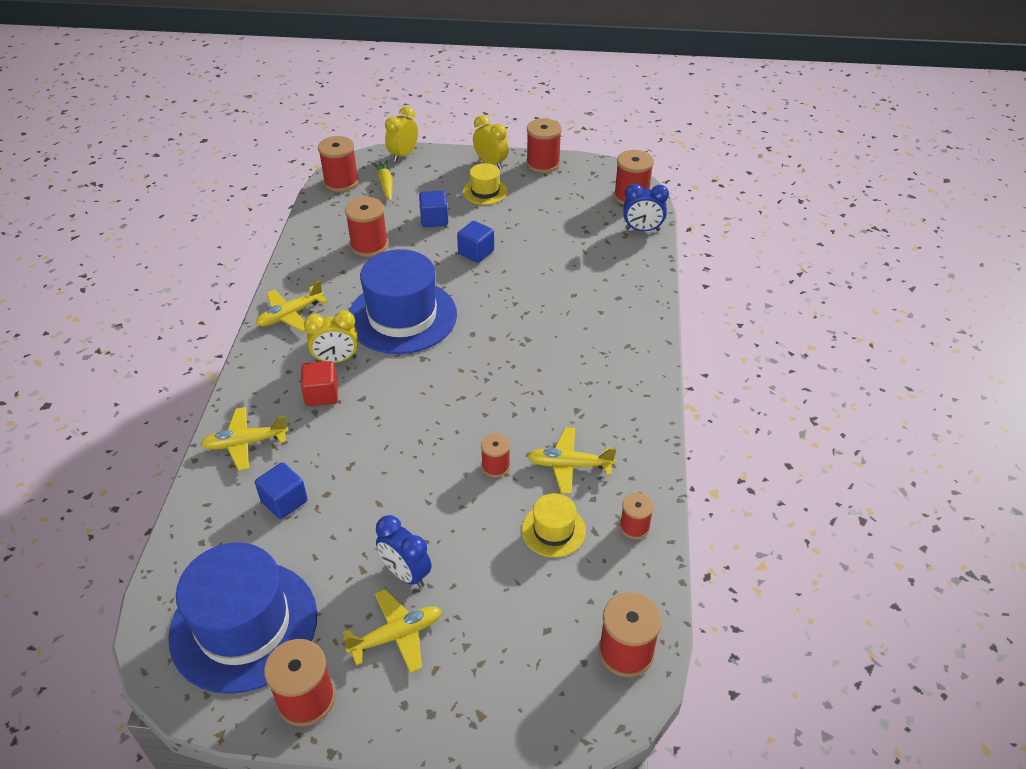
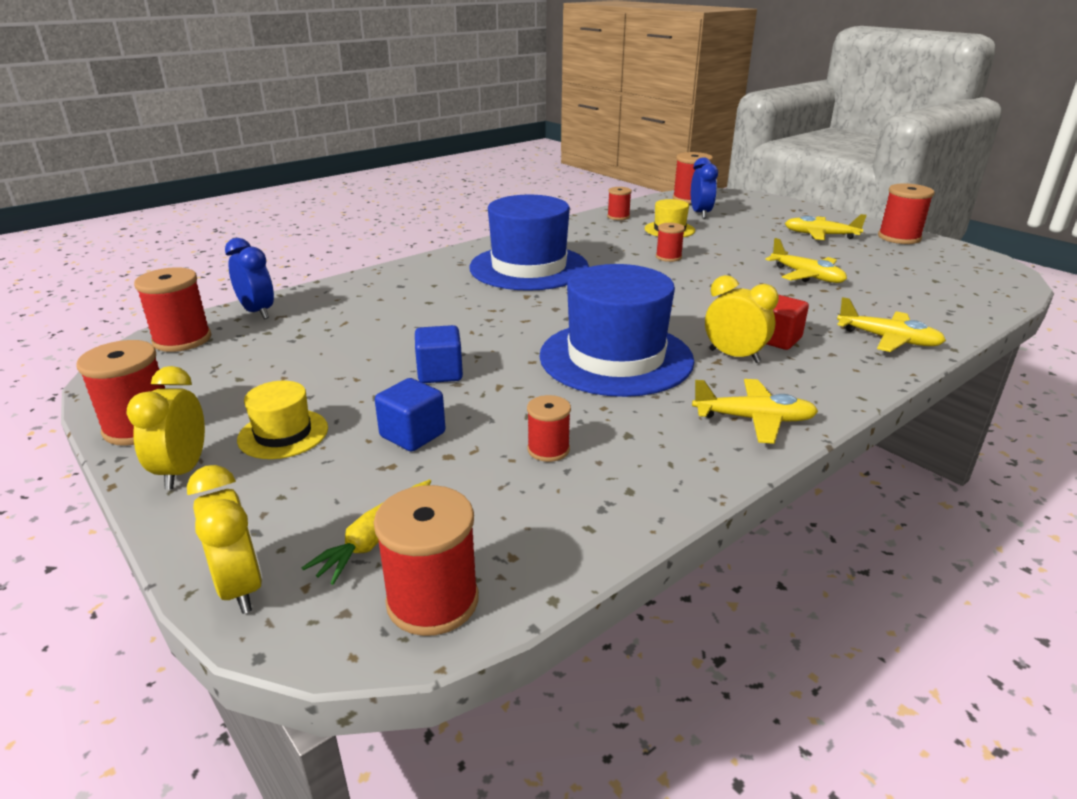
camera: 135 degrees left, 15 degrees down
blue hat [168,542,317,694] -> blue hat moved to [469,195,589,291]
blue cube [255,462,308,519] -> none
red spool [345,197,388,257] -> red spool [527,395,571,462], size x0.60
blue clock [376,515,432,588] -> blue clock moved to [691,157,718,219]
yellow clock [385,106,418,162] -> yellow clock turned 105 degrees counterclockwise [187,465,263,614]
yellow plane [527,427,616,494] -> yellow plane moved to [765,238,847,283]

